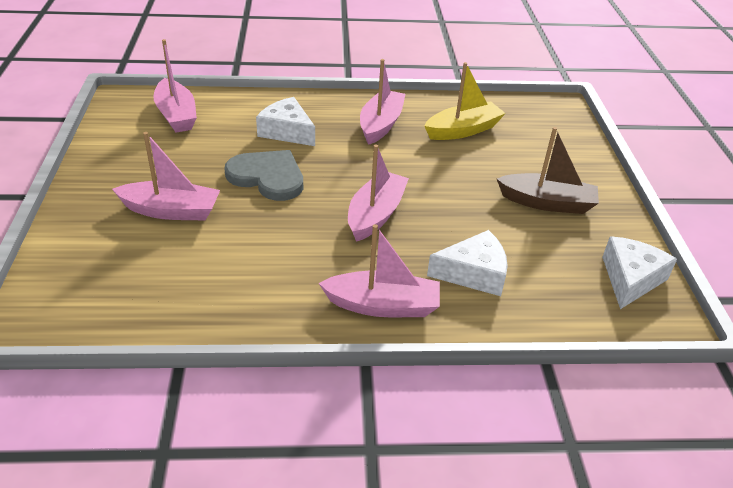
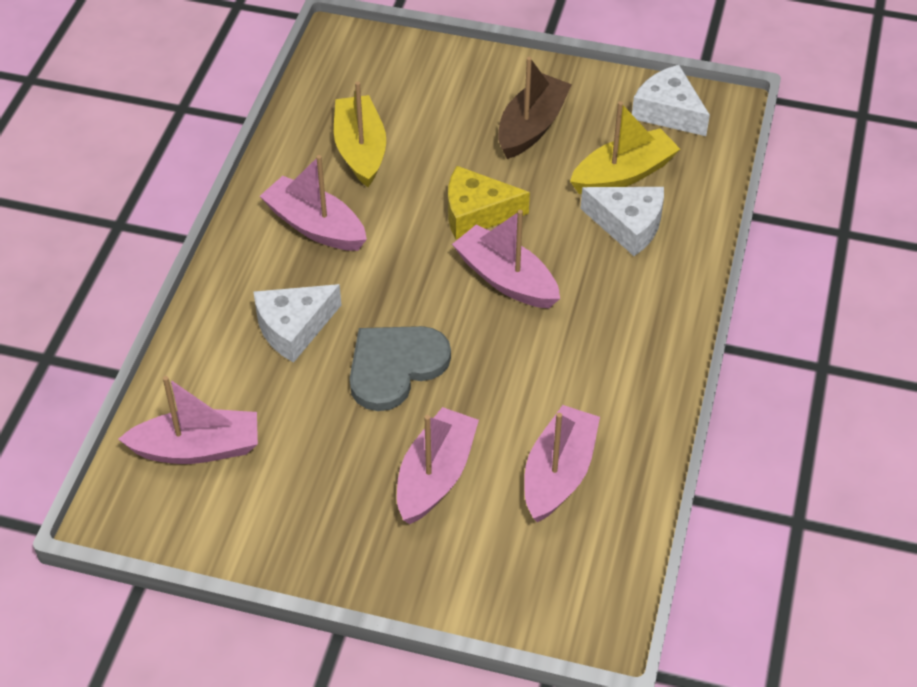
camera: 70 degrees left, 10 degrees up
pink boat [319,224,440,317] -> pink boat moved to [524,405,600,522]
white cheese [427,230,508,296] -> white cheese turned 105 degrees clockwise [580,187,664,256]
none -> yellow cheese [448,166,530,240]
none -> yellow boat [570,101,680,194]

